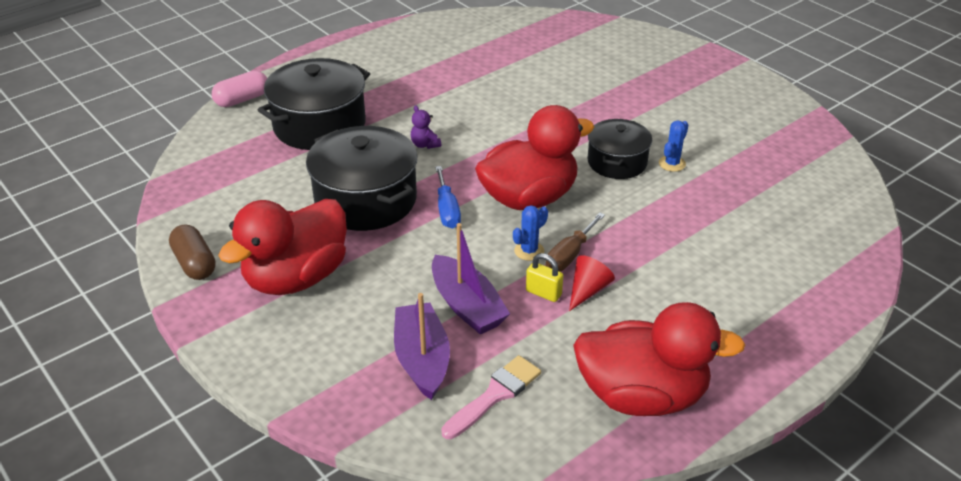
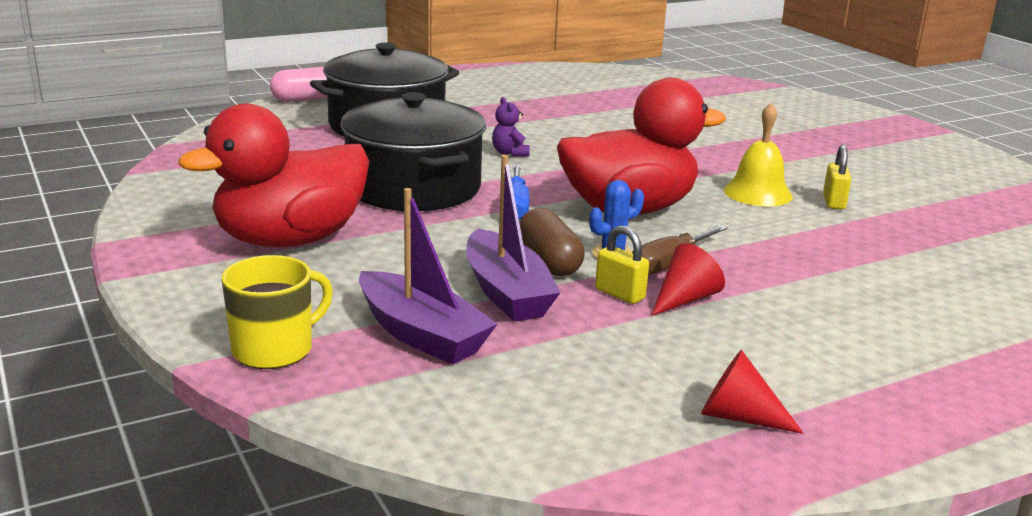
camera: 10 degrees right, 15 degrees down
brown capsule [169,225,216,280] -> brown capsule moved to [519,208,585,276]
purple boat [394,293,450,400] -> purple boat turned 135 degrees clockwise [359,188,497,365]
pink brush [441,355,541,439] -> none
red duck [573,302,745,416] -> red cone [701,350,803,434]
black pot [588,119,652,179] -> yellow bell [724,103,793,206]
blue cactus [659,120,688,172] -> yellow padlock [823,145,851,210]
none -> yellow mug [222,255,333,369]

